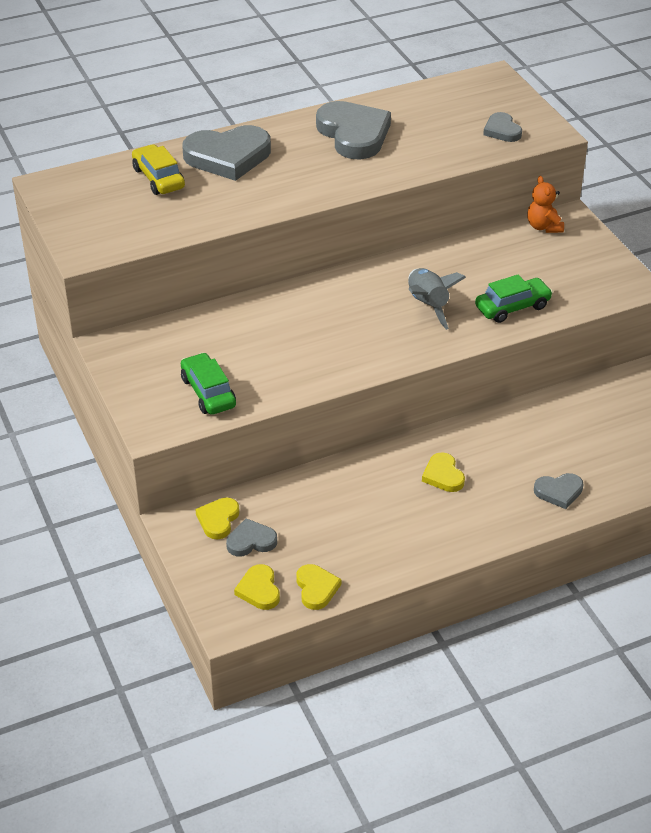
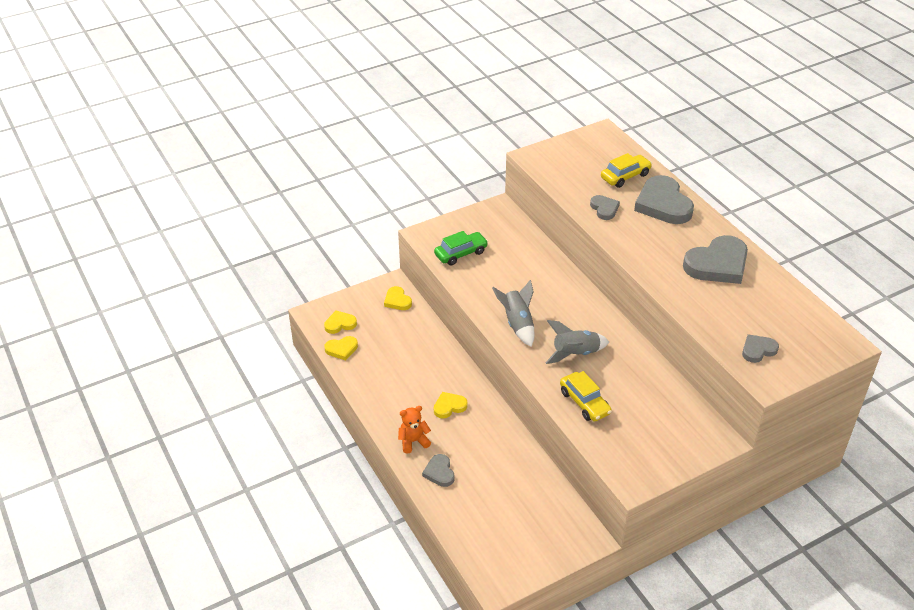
camera: 85 degrees right, 0 degrees up
yellow heart [195,497,240,539] -> yellow heart turned 135 degrees counterclockwise [384,286,412,310]
grey heart [226,518,277,556] -> grey heart moved to [590,195,620,220]
green car [475,275,553,323] -> yellow car [560,371,612,422]
orange teddy bear [527,176,564,233] -> orange teddy bear moved to [398,406,431,453]
none -> grey rocket [492,280,534,347]

